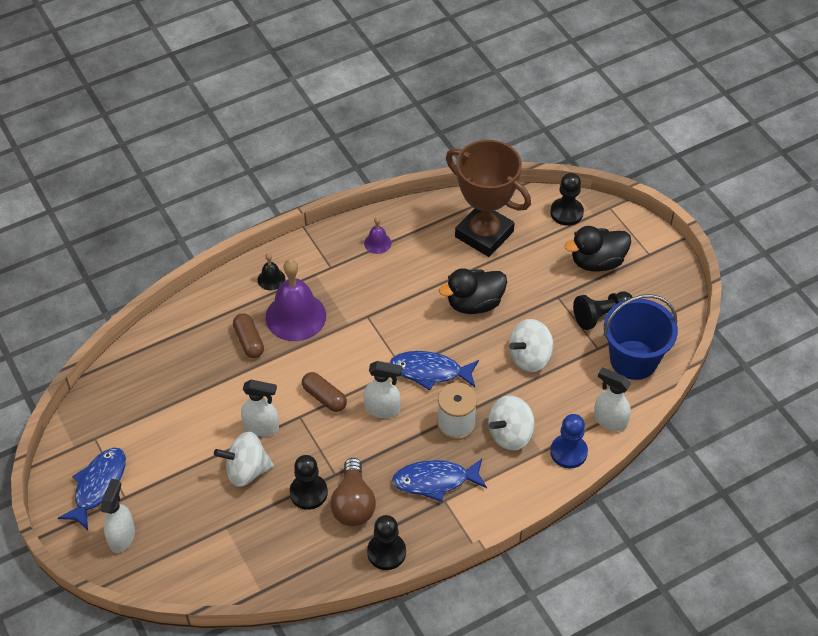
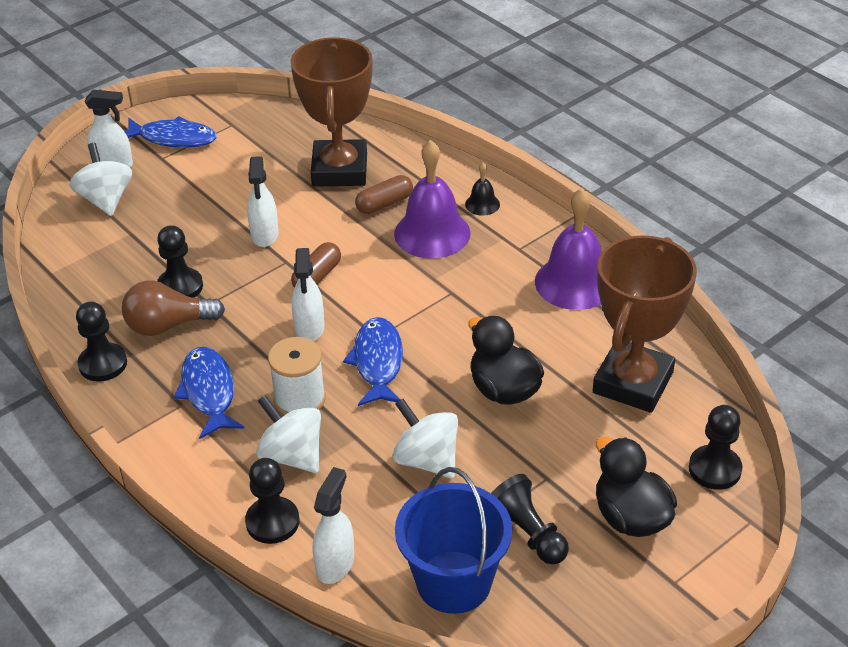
camera: 80 degrees right, 10 degrees down
white spinning top [214,432,274,487] -> white spinning top moved to [69,143,132,216]
purple bell [364,217,391,254] -> purple bell [535,188,602,310], size x2.14
blue pawn [550,414,588,469] -> black pawn [245,458,299,544]
none -> brown trophy [291,37,372,187]

